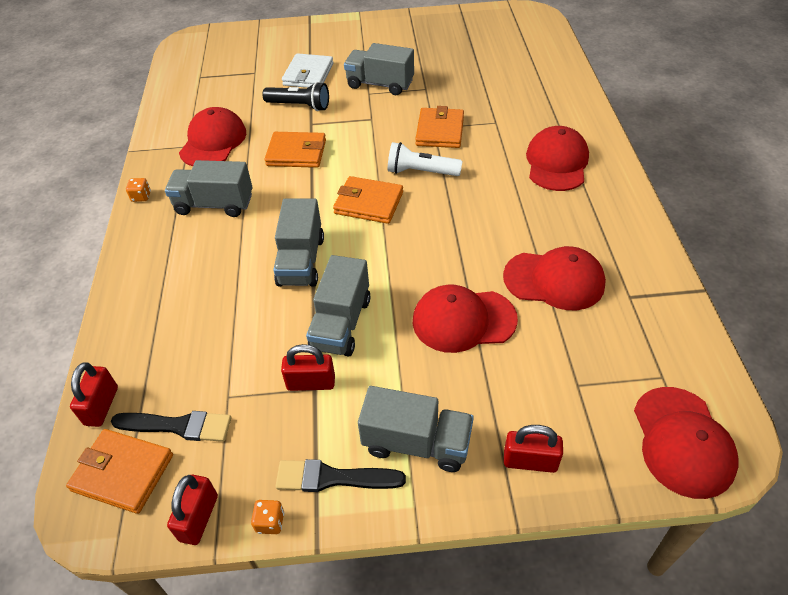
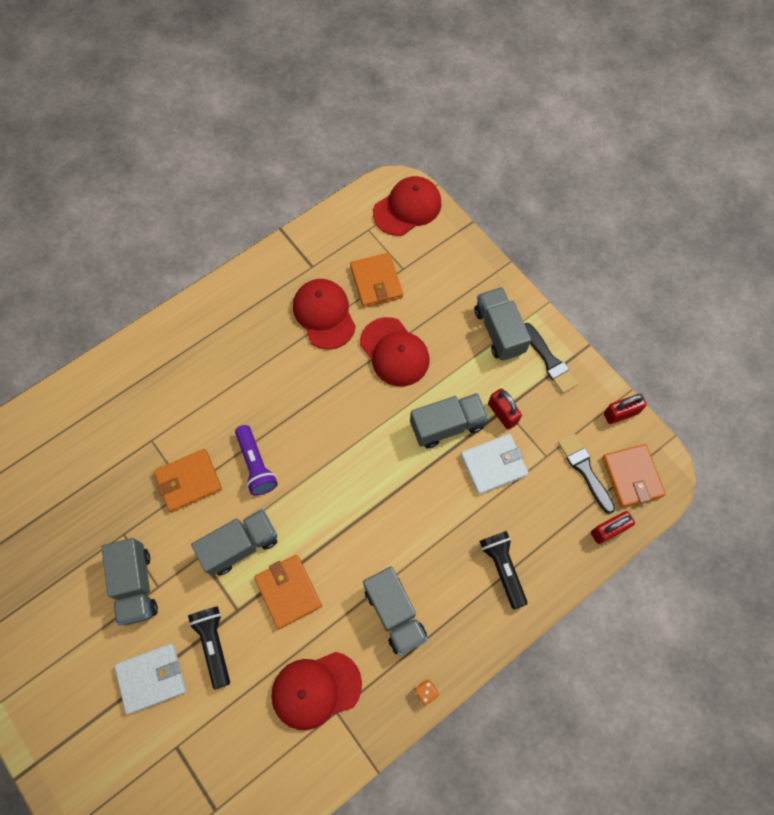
camera: 125 degrees left, 20 degrees up
orange dice [251,500,284,534] -> none
grey truck [273,199,324,287] -> grey truck moved to [191,509,277,576]
orange wallet [333,176,403,224] -> orange wallet moved to [350,253,403,308]
white flashlight [388,142,463,176] -> purple flashlight [235,425,278,496]
red padlock [504,425,563,473] -> none
red cap [526,126,589,191] -> none
none -> white wallet [460,434,529,495]
none -> black flashlight [479,531,528,610]

